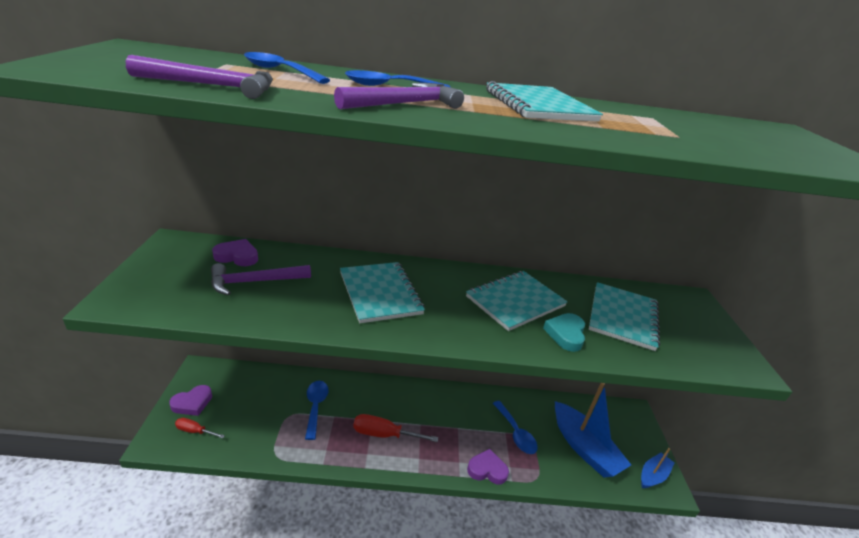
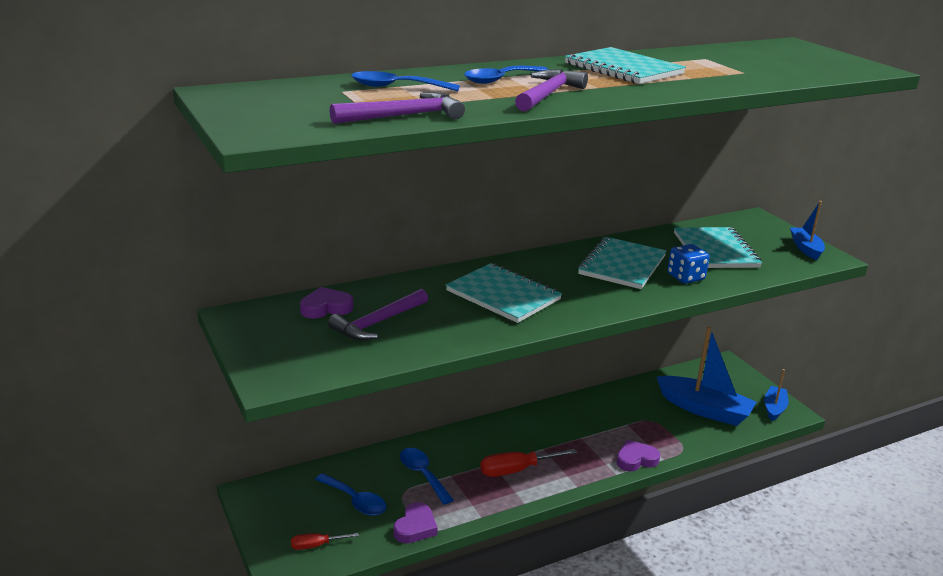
camera: 25 degrees left, 5 degrees down
purple heart [169,385,212,416] -> purple heart moved to [393,502,438,543]
blue spoon [493,401,538,454] -> blue spoon moved to [315,473,387,516]
turquoise heart [543,313,585,352] -> blue dice [667,244,710,283]
none -> blue boat [790,201,825,260]

